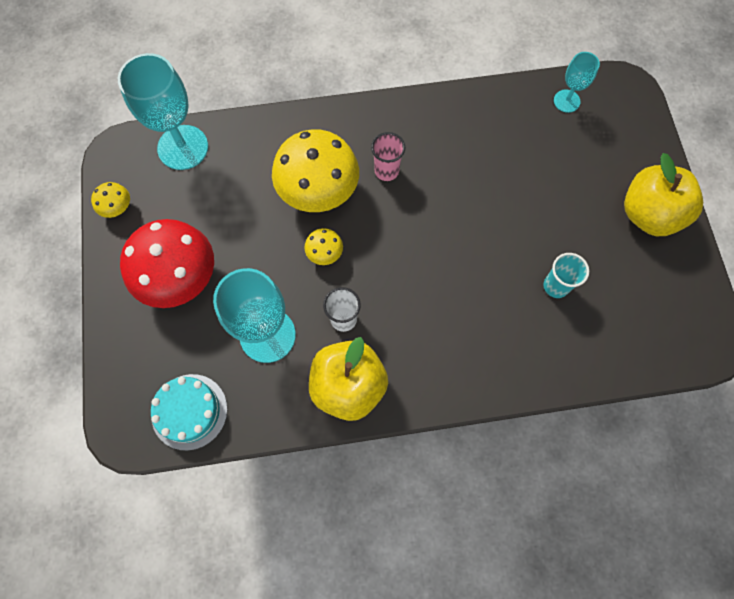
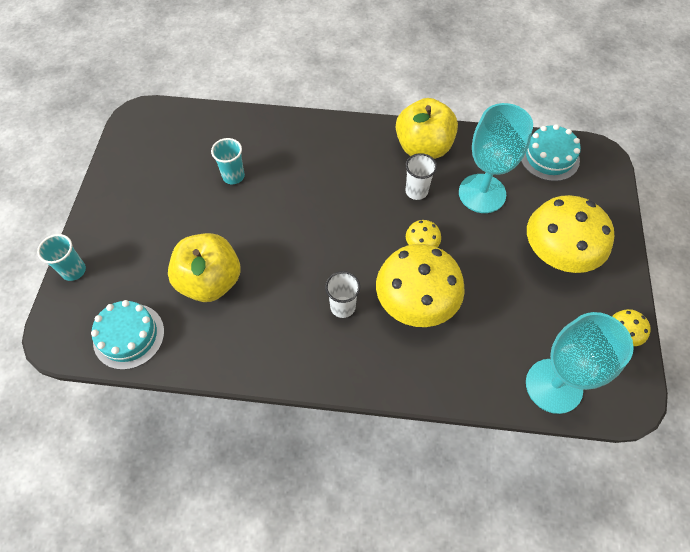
camera: 165 degrees left, 10 degrees down
red mushroom [120,219,214,308] -> yellow mushroom [527,195,614,273]
pink cup [371,132,405,181] -> white cup [325,271,360,318]
turquoise goblet [554,52,600,113] -> turquoise cake [91,300,164,370]
yellow apple [624,153,703,236] -> yellow apple moved to [168,233,240,302]
none -> turquoise cup [37,234,86,281]

